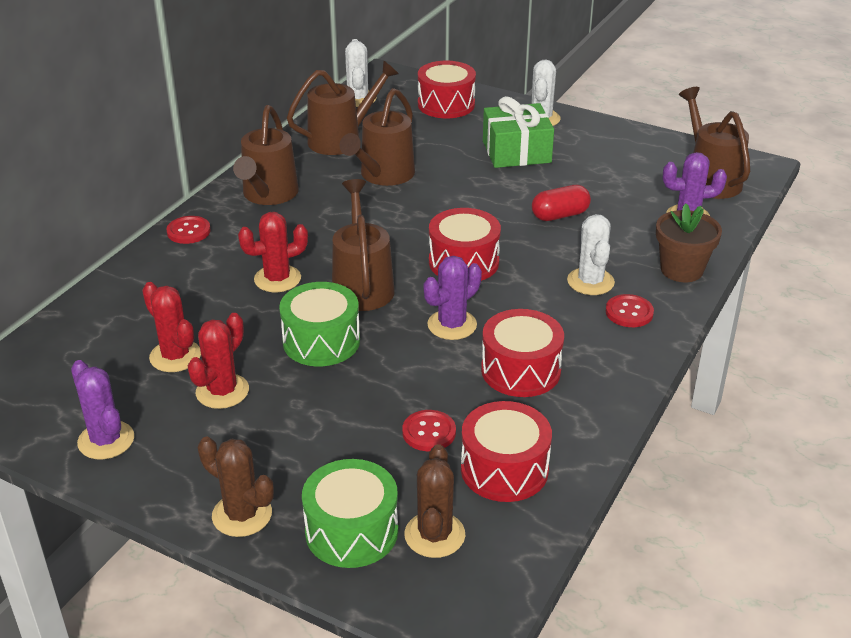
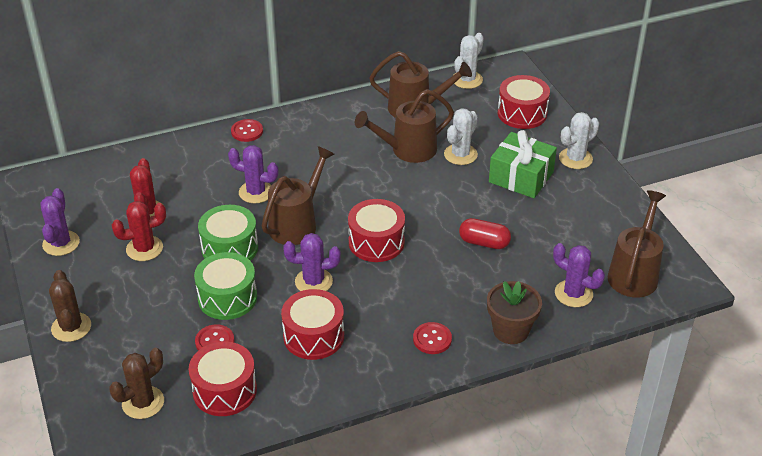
camera: 40 degrees right, 5 degrees up
brown watering can [233,105,299,205] -> none
red cactus [238,212,308,292] -> purple cactus [228,145,279,203]
green drum [302,459,398,568] -> green drum moved to [194,252,257,320]
white cactus [567,214,615,295] -> white cactus moved to [444,108,478,165]

